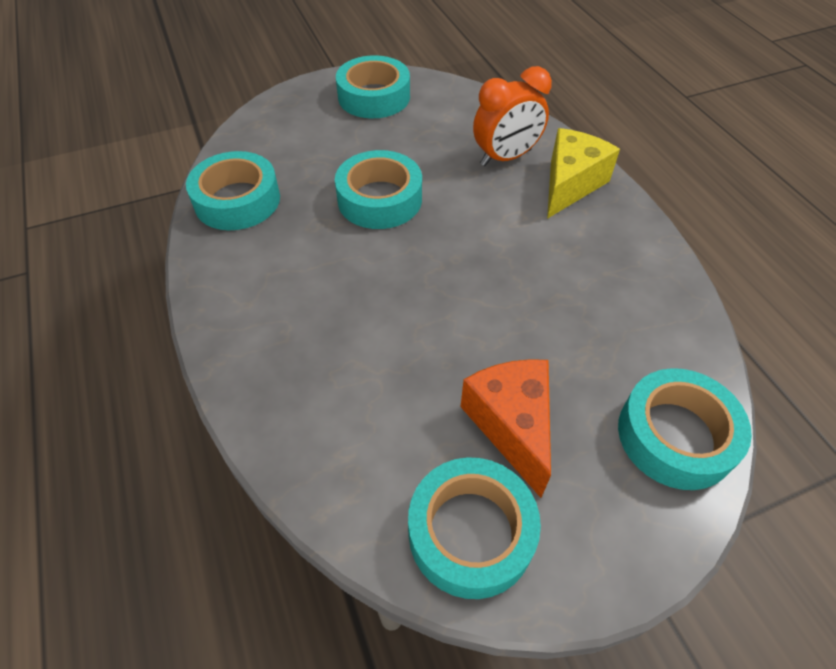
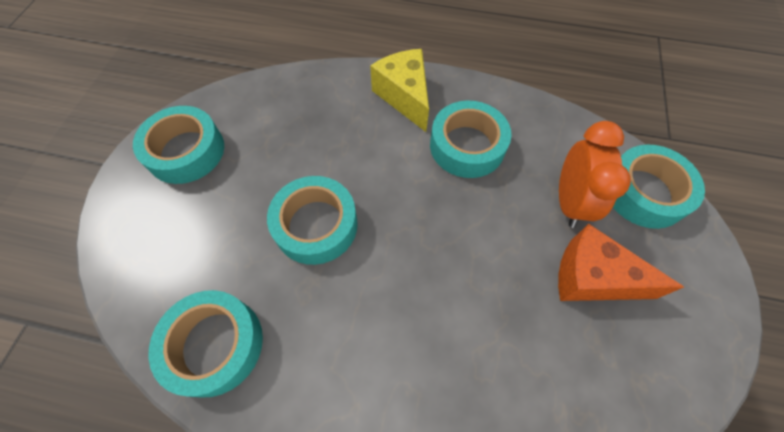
camera: 55 degrees left, 10 degrees up
turquoise tape [408,457,541,599] -> turquoise tape moved to [430,101,512,178]
orange clock [473,66,552,166] -> orange clock moved to [559,121,631,228]

